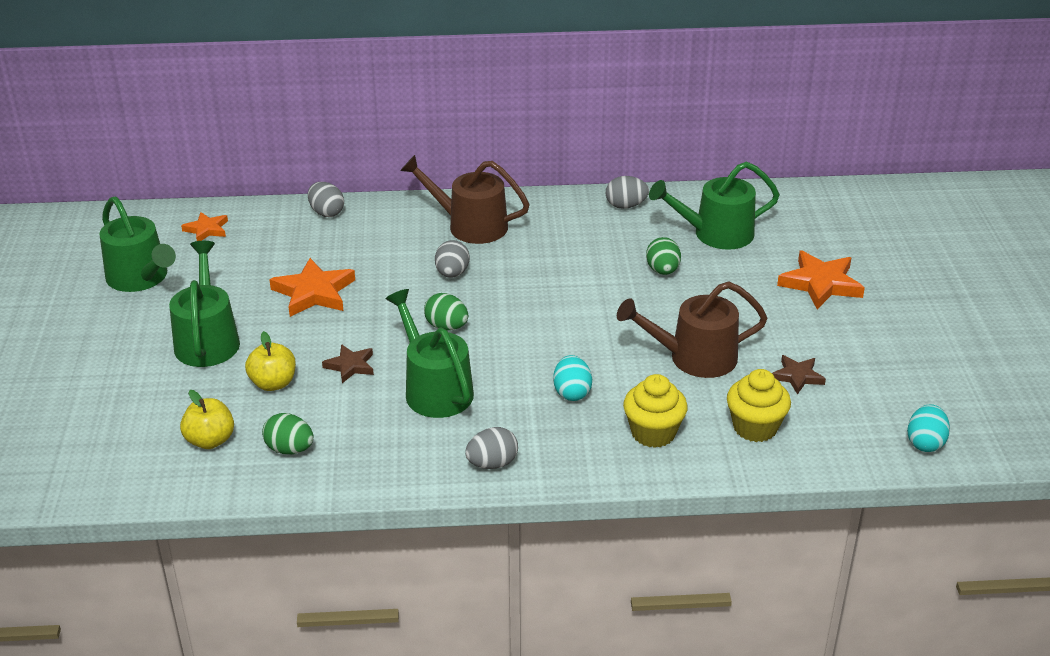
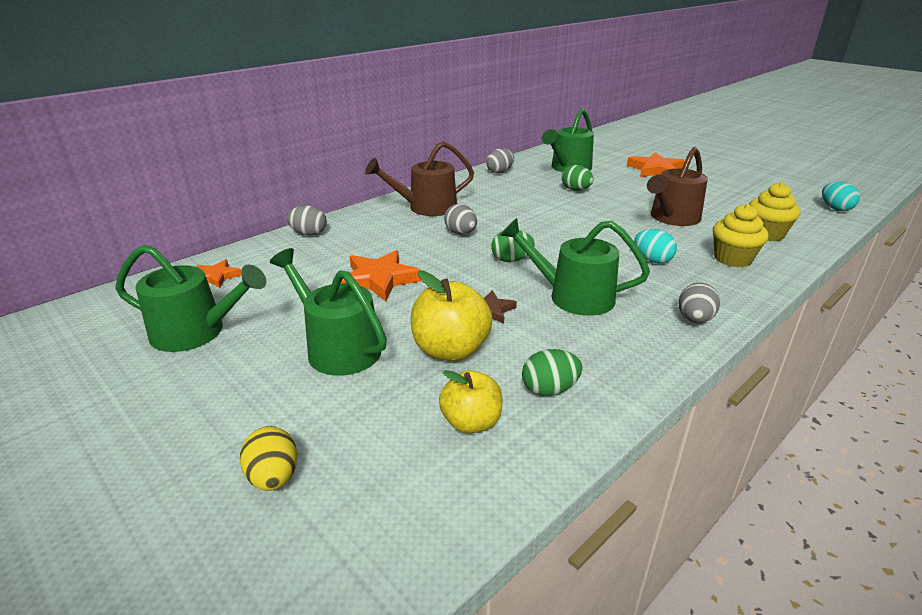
camera: 40 degrees left, 5 degrees down
yellow apple [245,331,296,391] -> yellow apple [411,271,492,361], size x1.50
brown star [772,355,826,395] -> none
none -> yellow egg [240,426,298,491]

